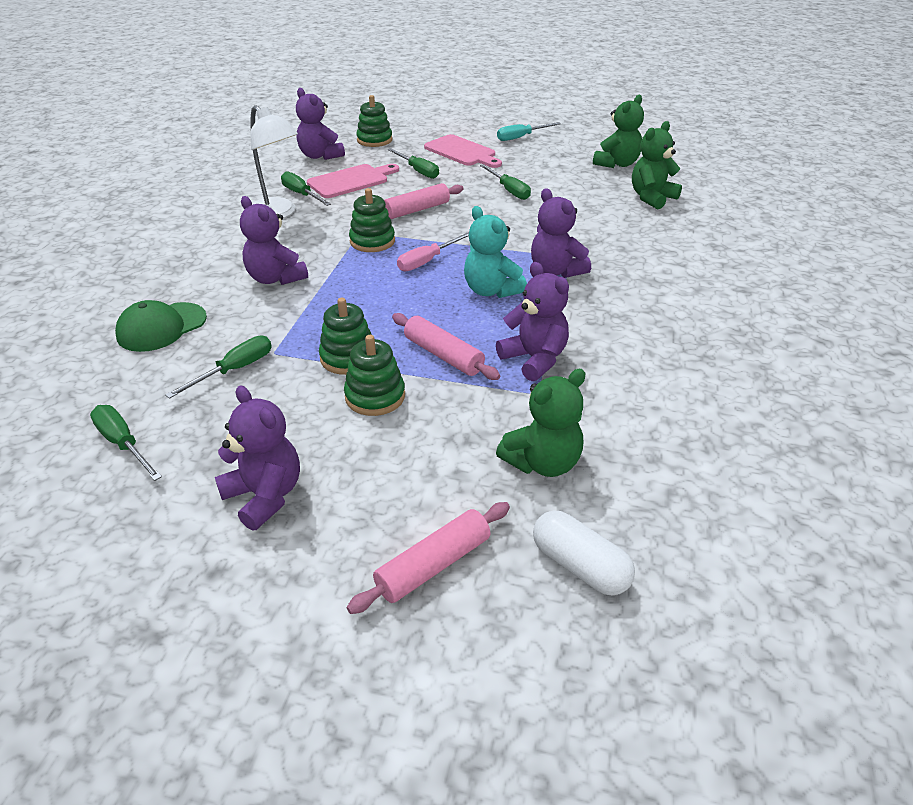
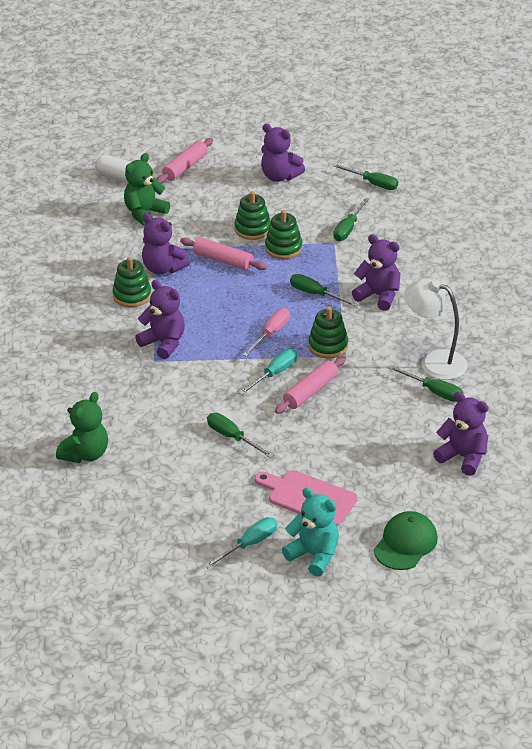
camera: 165 degrees right, 0 degrees up
green cap [115,300,207,352] -> green cap moved to [374,511,438,570]
pink cutting board [307,164,399,198] -> none
green stacking toy [356,95,393,147] -> green stacking toy moved to [113,257,151,307]
green screwdriver [388,148,439,179] -> green screwdriver moved to [290,274,359,307]
turquoise teddy bear [464,206,527,298] -> turquoise teddy bear moved to [282,488,339,576]
green teddy bear [593,95,644,168] -> none
none -> turquoise screwdriver [239,349,297,395]

